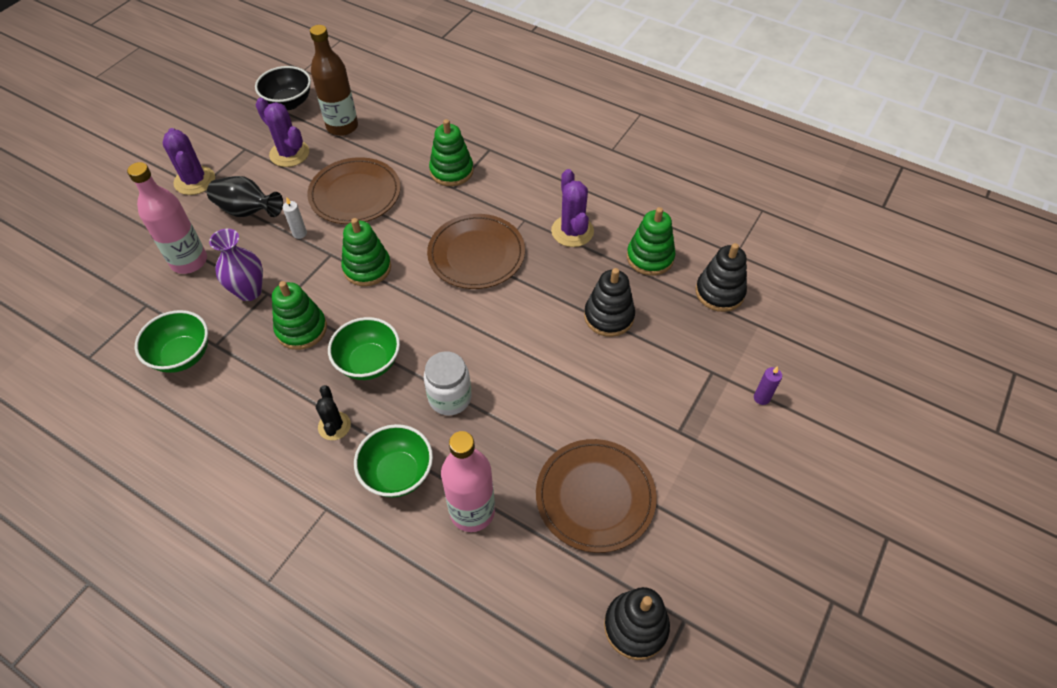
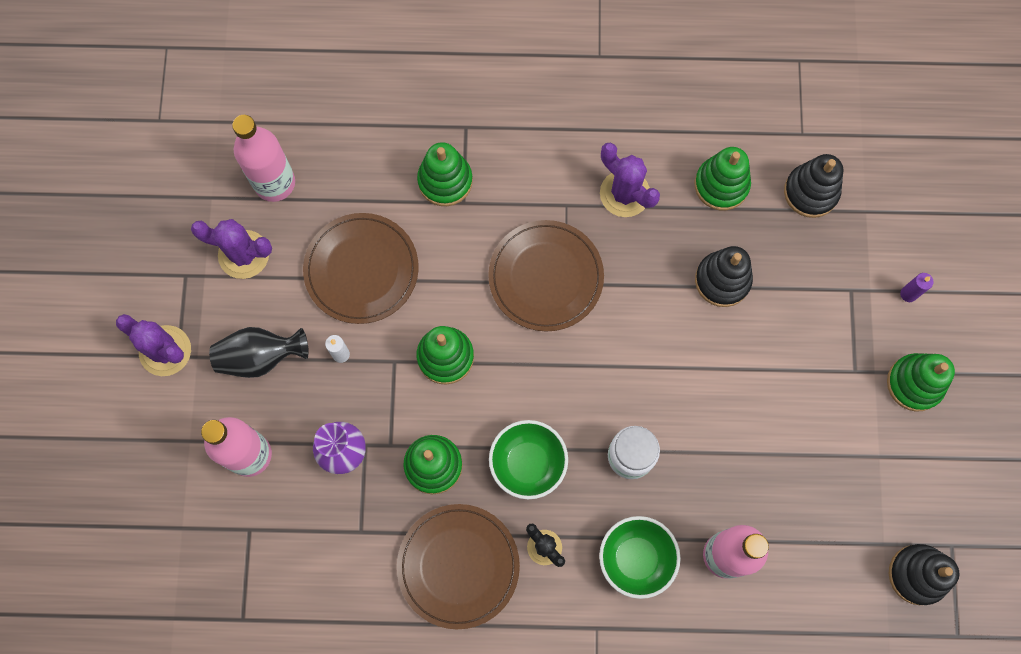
camera: 30 degrees left, 20 degrees up
green bowl [135,310,208,373] -> none
black bowl [255,66,311,110] -> none
brown bottle [310,25,358,136] -> pink bottle [232,115,295,202]
brown plate [536,439,657,553] -> brown plate moved to [397,504,520,629]
none -> green stacking toy [887,353,955,412]

